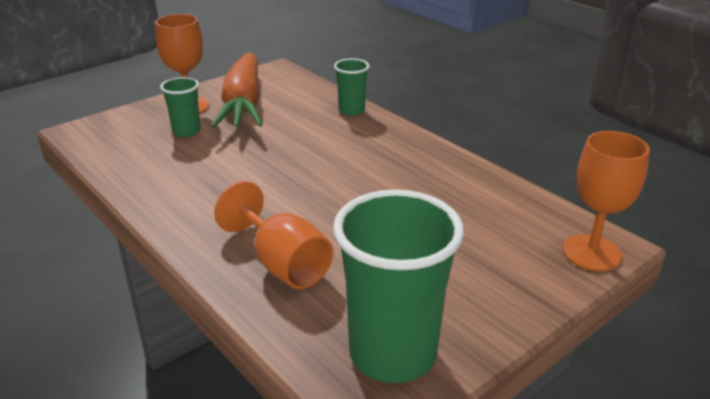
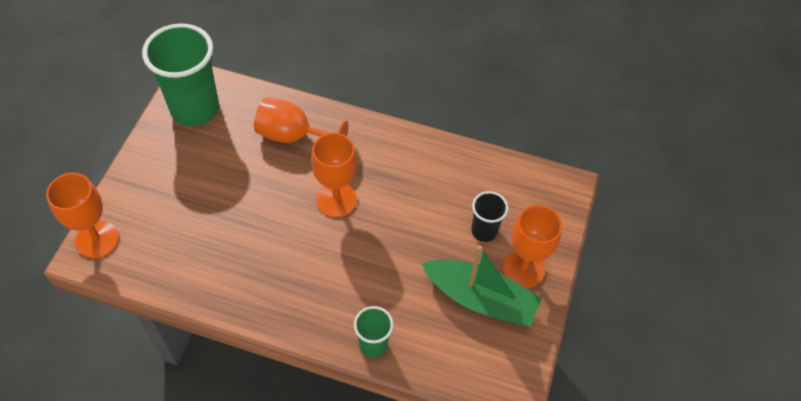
camera: 145 degrees right, 25 degrees up
green cup [160,77,201,137] -> black cup [471,191,508,242]
orange carrot [211,53,263,128] -> green boat [422,245,542,327]
none -> orange goblet [311,133,357,218]

